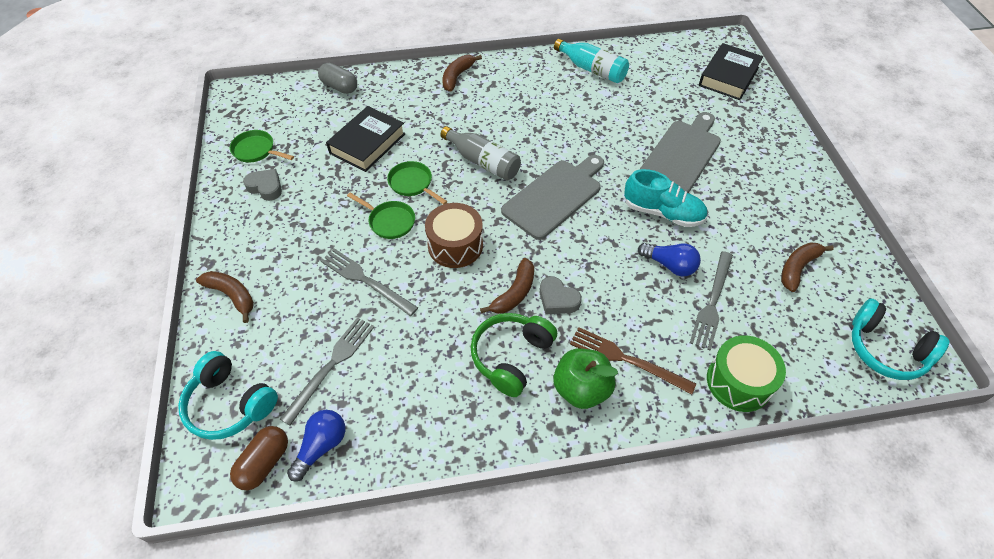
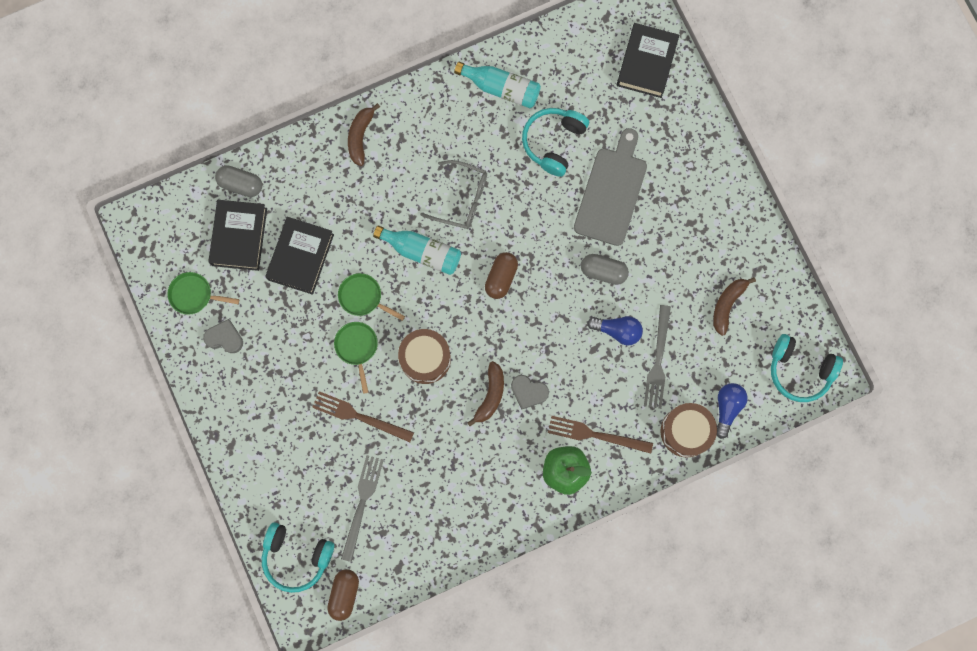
camera: 15 degrees left, 25 degrees up
brown banana [196,271,254,323] -> none
blue light bulb [287,410,345,482] -> blue light bulb moved to [717,383,748,439]
grey fork [321,248,418,316] -> brown fork [312,391,414,442]
green pan [347,193,415,239] -> green pan turned 120 degrees counterclockwise [334,322,378,394]
grey bottle [440,126,521,181] -> turquoise bottle [373,225,461,275]
green headphones [471,313,557,397] -> none
grey cutting board [501,155,604,240] -> brown capsule [485,252,518,299]
turquoise shoe [624,169,708,227] -> grey capsule [581,254,629,285]
green drum [707,335,786,412] -> brown drum [660,403,717,458]
none -> black book [208,200,267,271]
none -> grey glasses [420,160,487,229]
none -> turquoise headphones [522,108,589,177]

